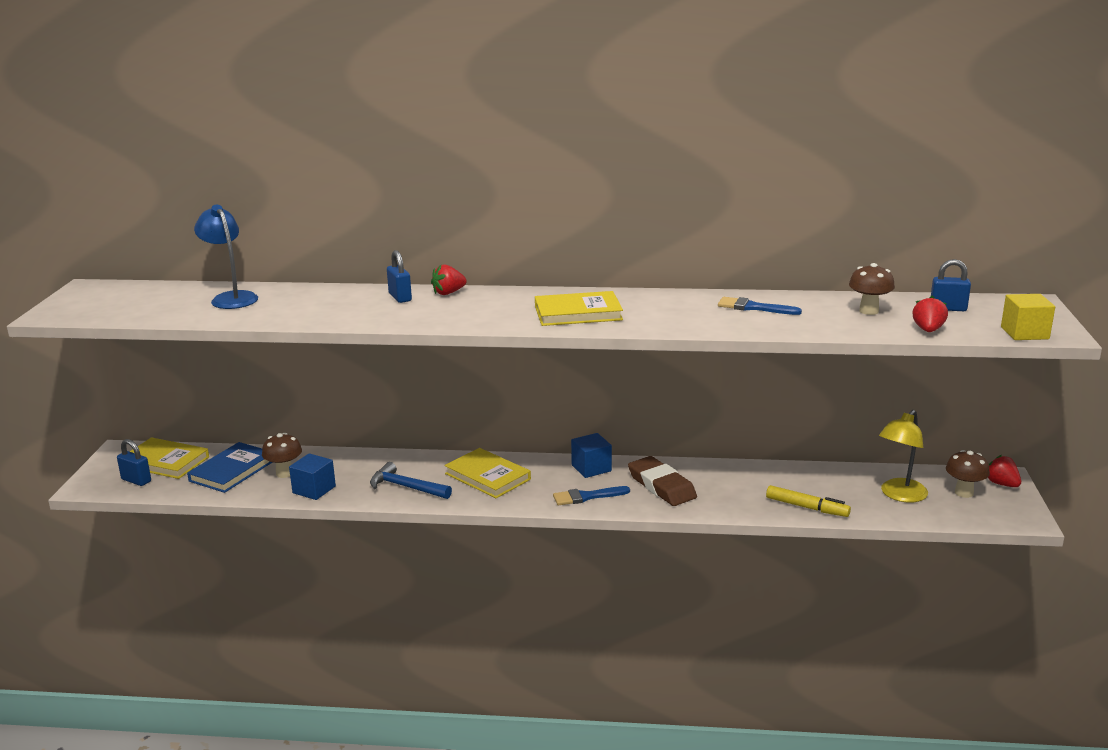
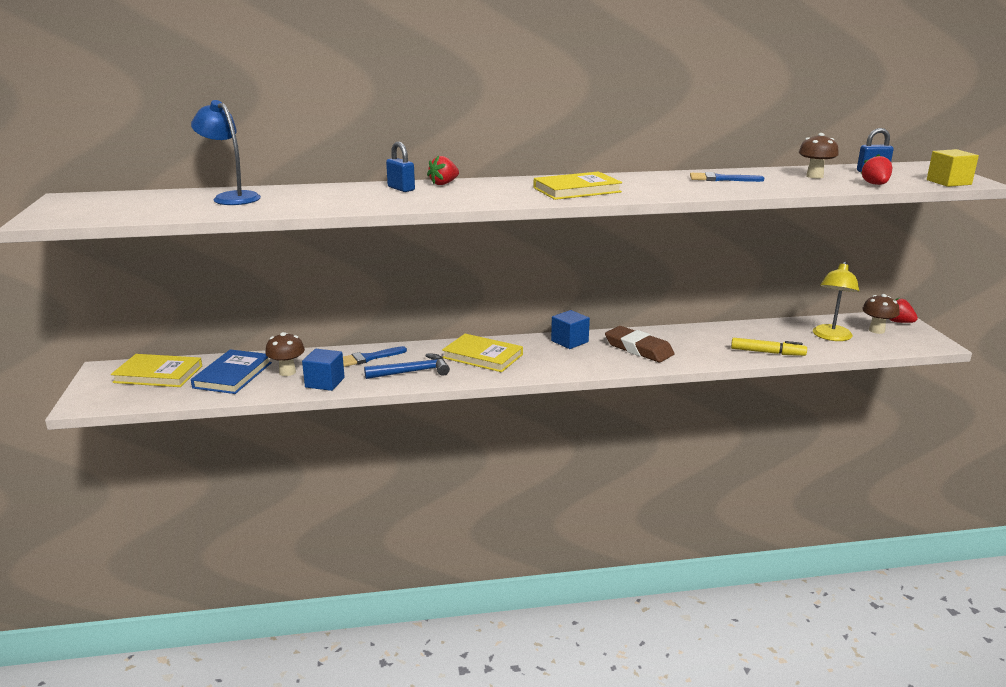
camera: 15 degrees left, 0 degrees up
blue padlock [117,439,151,486] -> none
blue hammer [370,462,452,499] -> blue hammer turned 150 degrees clockwise [364,353,450,379]
blue brush [553,486,630,505] -> blue brush moved to [343,346,407,367]

